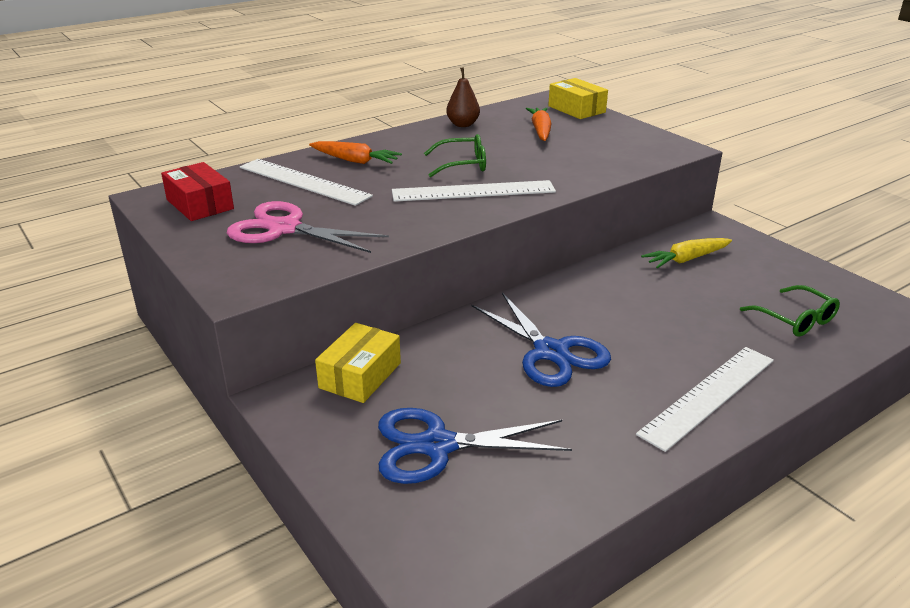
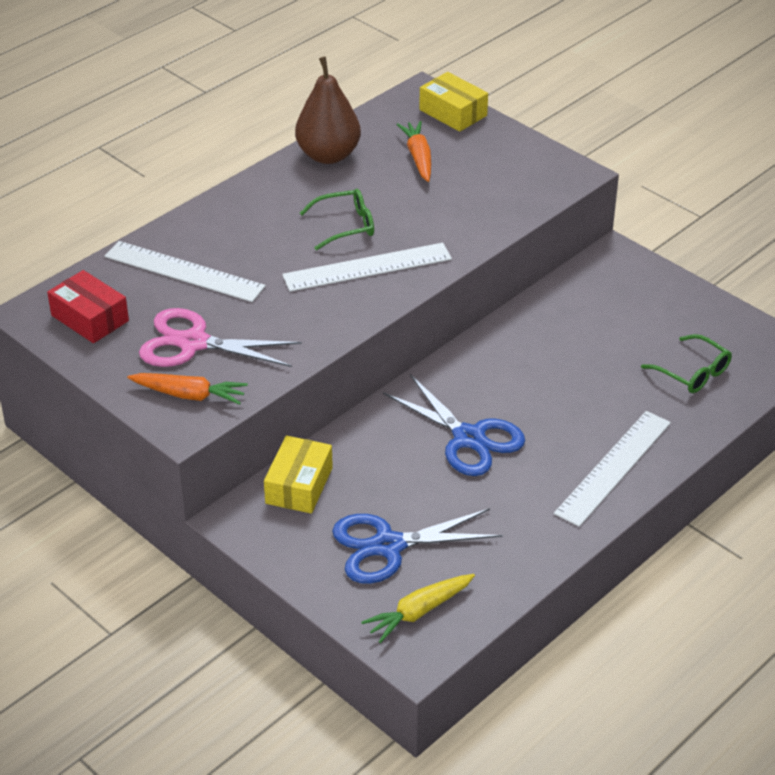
camera: 10 degrees left, 10 degrees up
orange carrot [309,141,402,164] -> orange carrot moved to [127,373,248,405]
brown pear [446,67,480,127] -> brown pear [295,57,361,164], size x1.69
yellow carrot [641,238,732,268] -> yellow carrot moved to [361,574,475,643]

